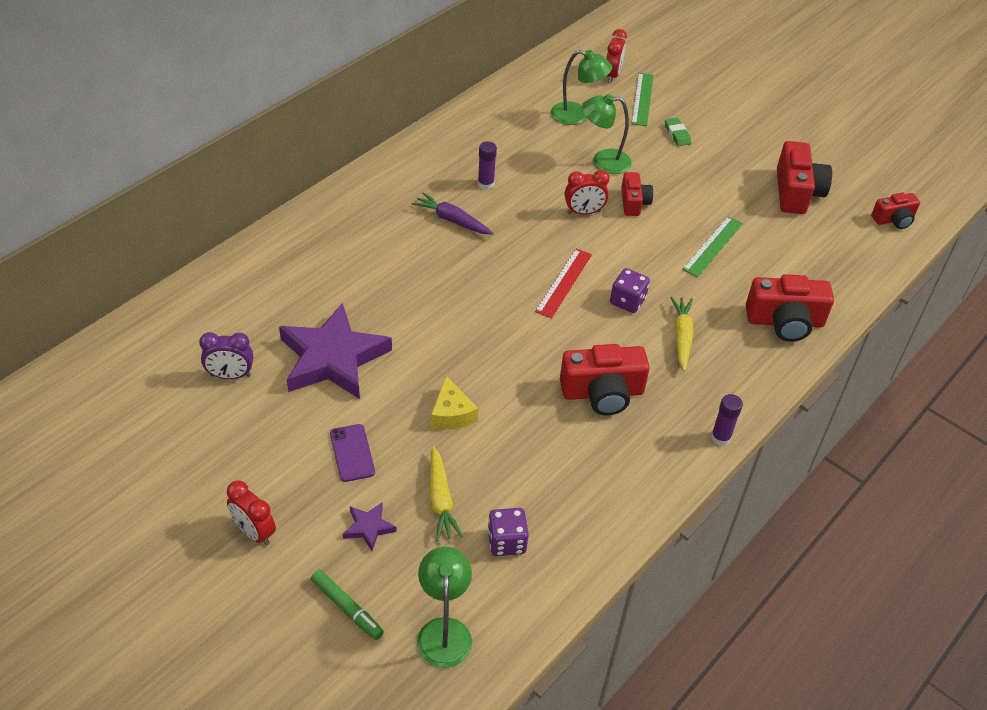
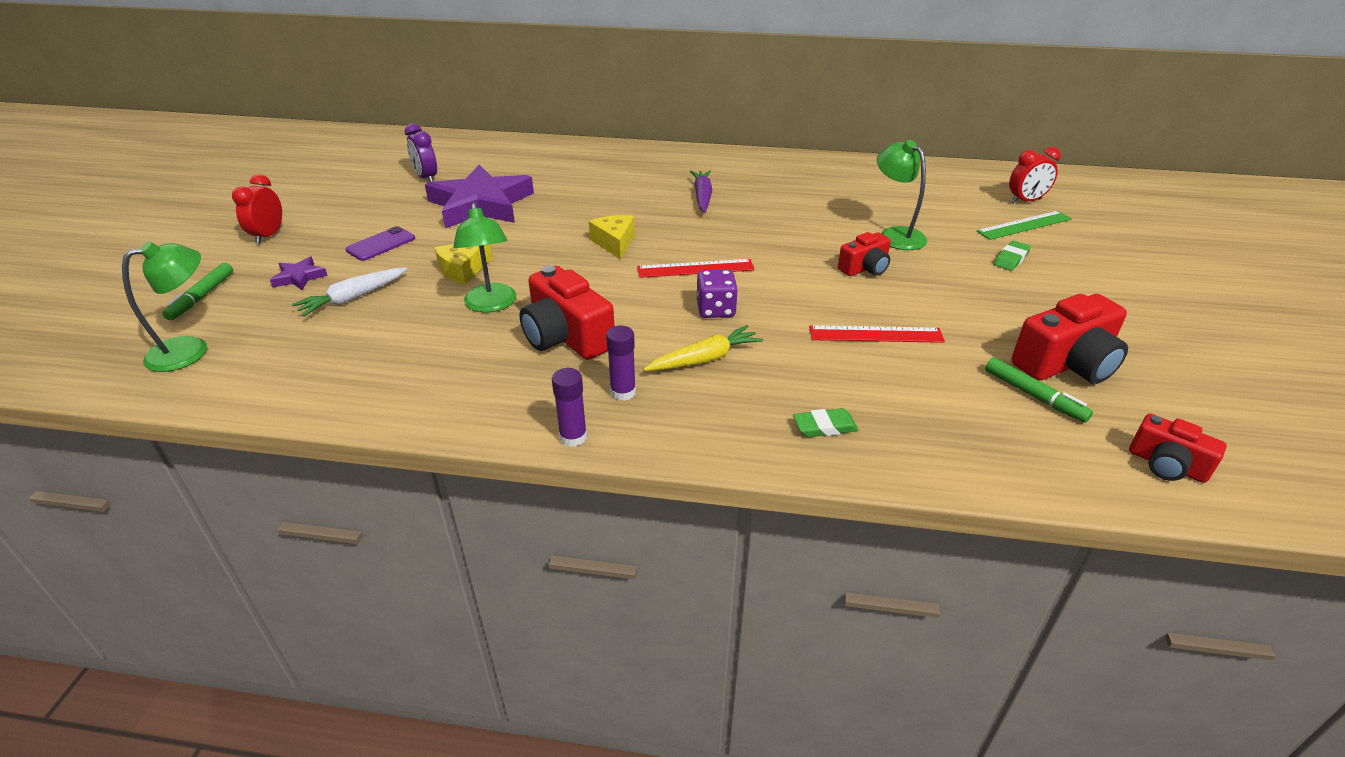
camera: 60 degrees right, 10 degrees down
yellow carrot [429,446,463,541] -> white carrot [292,267,407,317]
purple glue stick [478,141,497,190] -> purple glue stick moved to [606,326,636,401]
purple dice [488,508,529,556] -> none
green lamp [551,50,612,125] -> green lamp moved to [453,202,516,313]
red clock [565,170,610,215] -> none
green ruler [682,216,743,277] -> red ruler [809,325,945,343]
red camera [746,274,834,342] -> green eraser [793,408,859,437]
none -> yellow cheese [589,215,635,259]
none -> green marker [985,358,1093,423]

